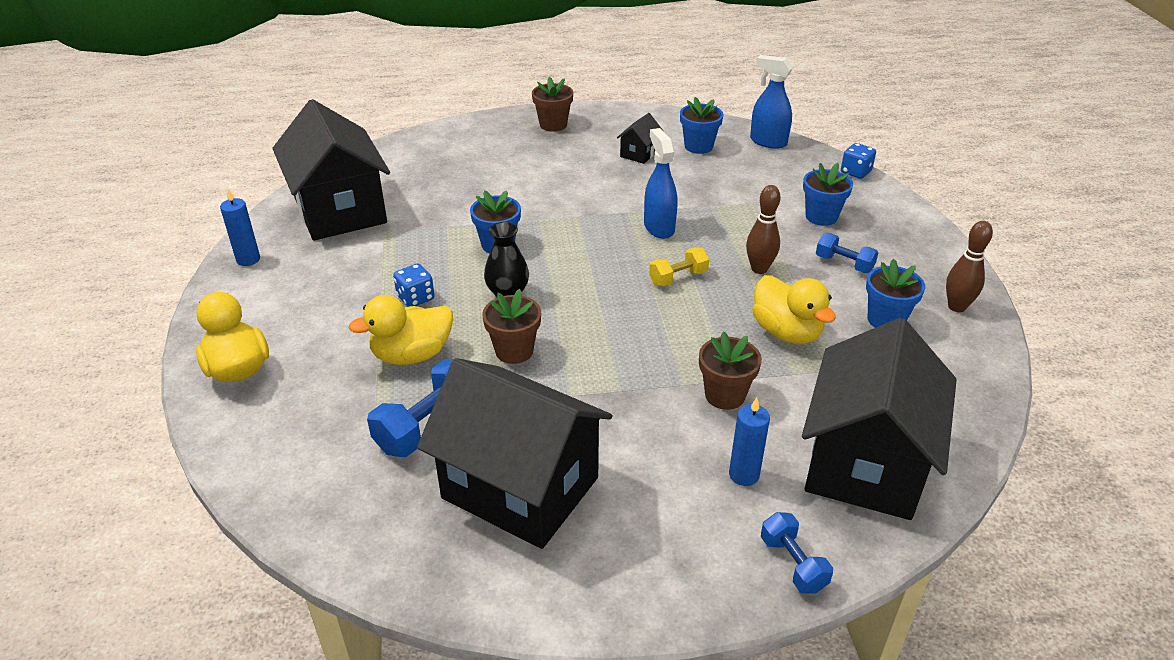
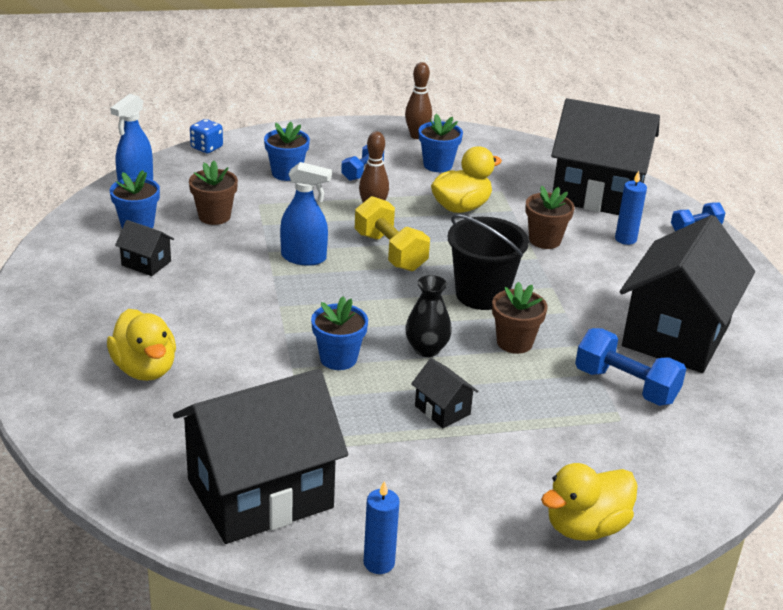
camera: 95 degrees left, 5 degrees down
yellow duck [348,295,453,365] -> yellow duck moved to [107,309,176,381]
blue dice [393,264,435,307] -> black house [411,358,479,428]
brown flower pot [532,77,573,132] -> brown flower pot moved to [189,161,238,225]
blue spray bottle [644,128,677,239] -> blue spray bottle turned 150 degrees counterclockwise [280,162,332,266]
yellow dumbbell [649,247,709,286] -> yellow dumbbell [355,196,430,272], size x1.63
none -> black bucket [448,214,529,310]

